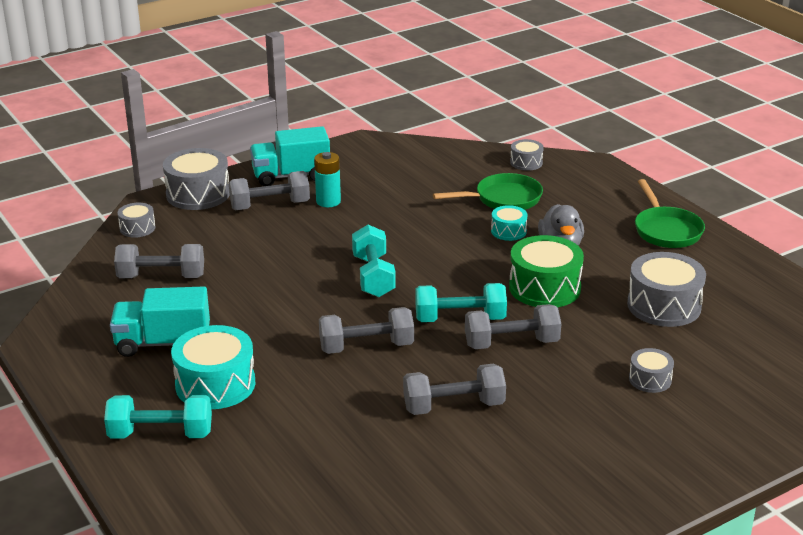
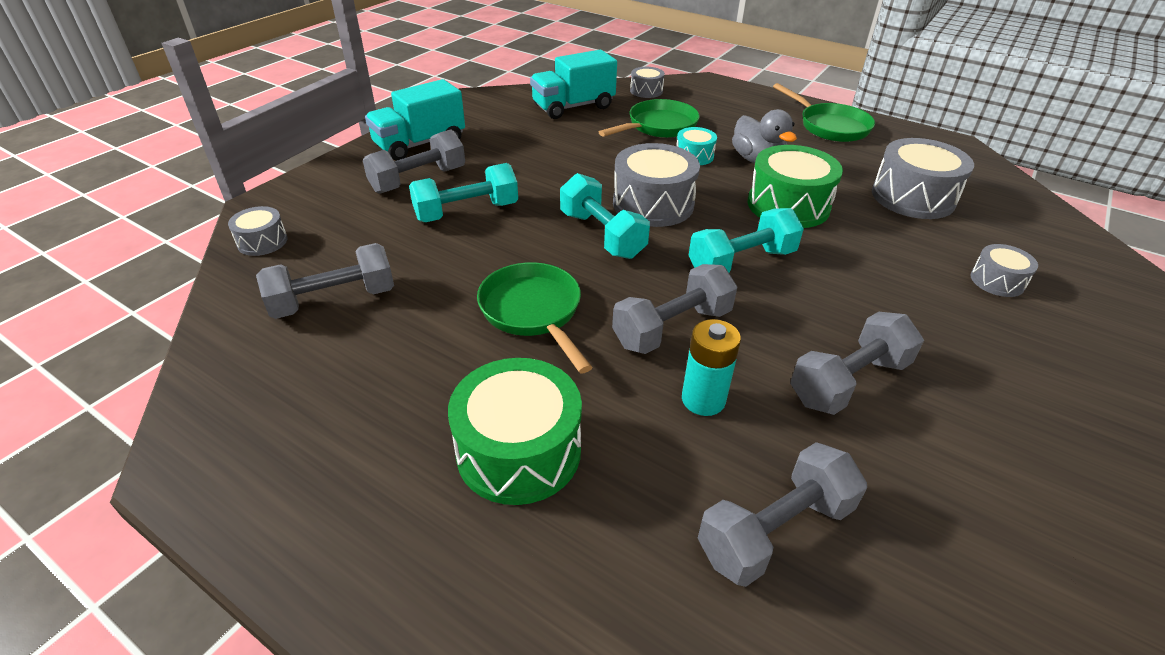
camera: 25 degrees left, 10 degrees up
turquoise dumbbell [104,395,212,439] -> turquoise dumbbell moved to [409,163,518,222]
turquoise truck [110,287,210,357] -> turquoise truck moved to [530,50,617,119]
grey drum [163,148,230,210] -> grey drum moved to [613,143,700,227]
turquoise drum [171,325,255,409] -> green drum [448,358,582,505]
turquoise battery [314,152,341,207] -> turquoise battery moved to [682,319,741,416]
grey dumbbell [465,304,561,349] -> grey dumbbell moved to [698,442,867,587]
none -> green pan [477,262,592,373]

